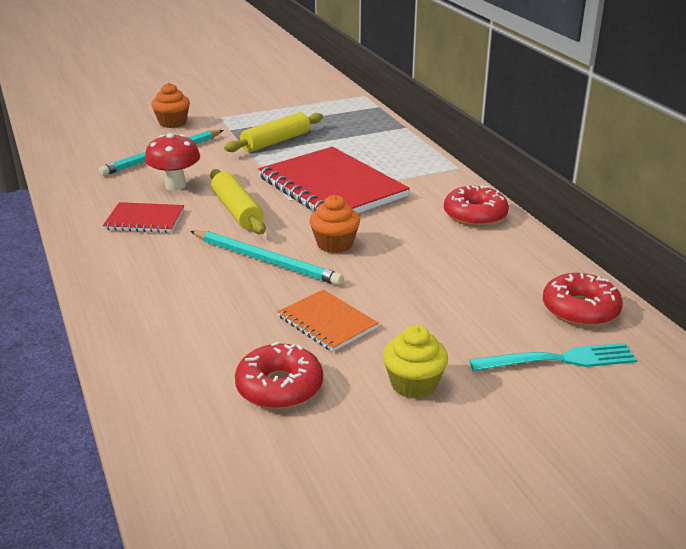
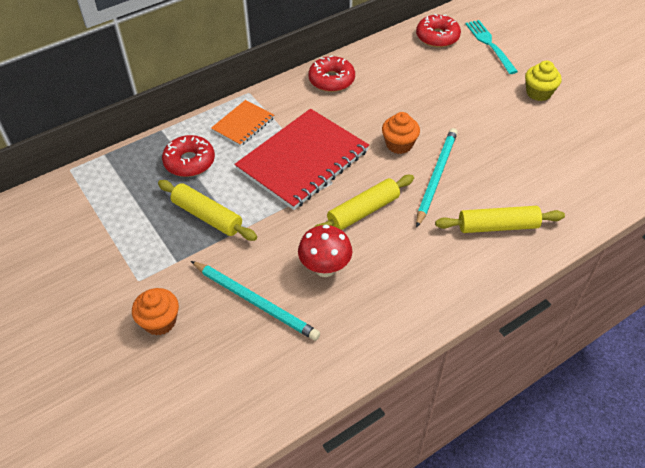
camera: 100 degrees left, 20 degrees up
red notebook [103,202,184,233] -> none
red donut [235,342,323,409] -> red donut moved to [162,135,215,177]
orange notebook [277,289,379,352] -> orange notebook moved to [211,100,274,146]
none -> yellow rolling pin [435,206,565,233]

